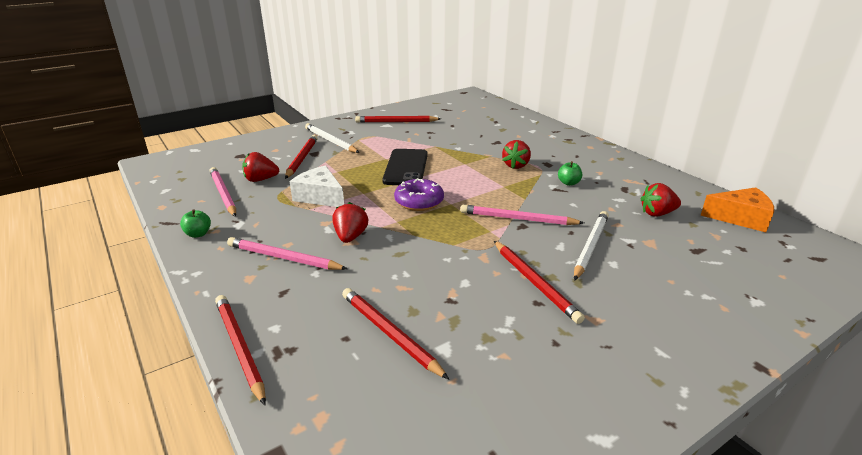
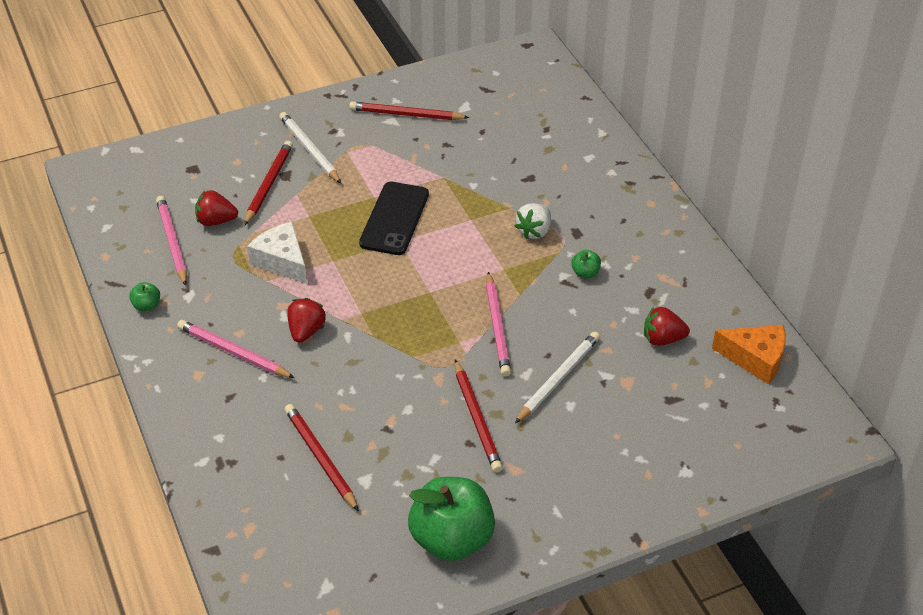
camera: 10 degrees right, 15 degrees up
red pencil [215,295,266,405] -> none
purple donut [394,178,444,211] -> none
pink pencil [460,204,584,225] -> pink pencil turned 120 degrees counterclockwise [486,272,511,376]
red strawberry [502,140,531,169] -> white strawberry [515,203,551,239]
none -> green apple [408,477,495,561]

